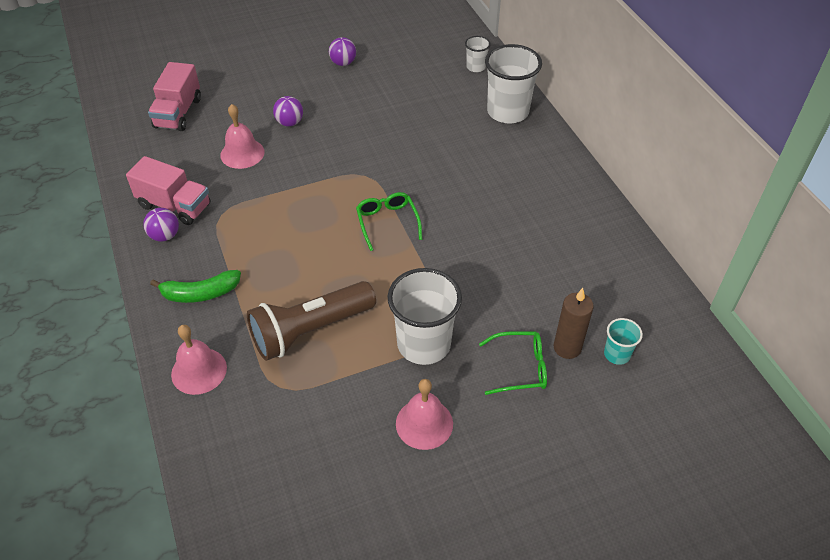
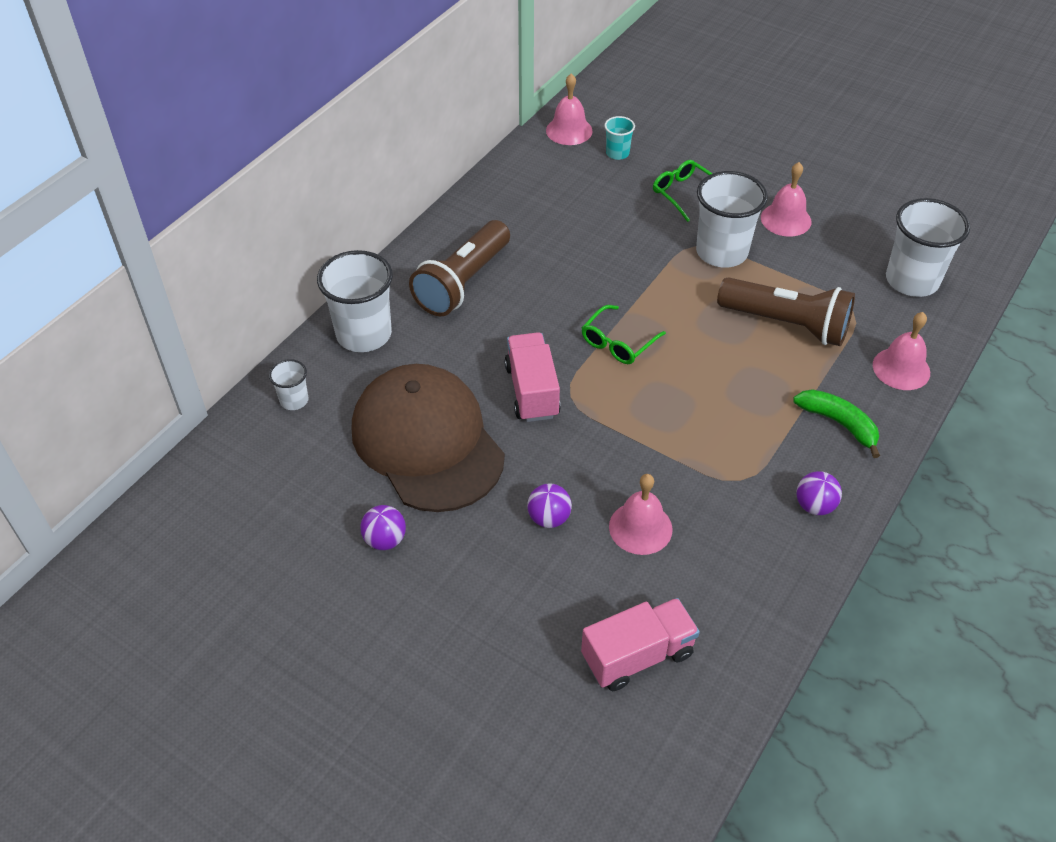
camera: 125 degrees left, 0 degrees up
pink truck [126,156,210,225] -> pink truck moved to [505,332,561,422]
brown candle [554,288,594,359] -> none
none -> brown cap [352,364,505,512]
none -> brown flashlight [409,220,510,317]
none -> pink bell [546,74,593,145]
none -> white cup [886,198,970,297]

